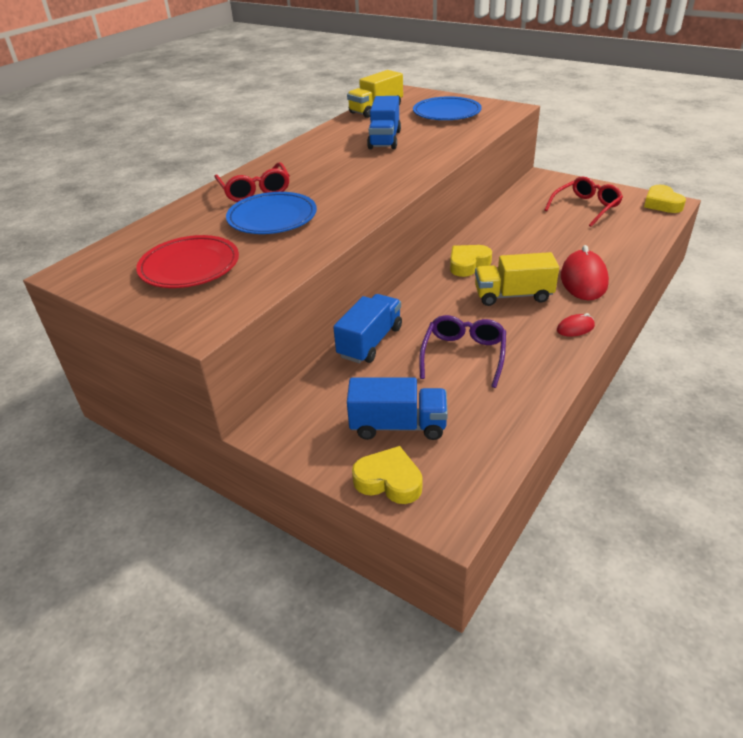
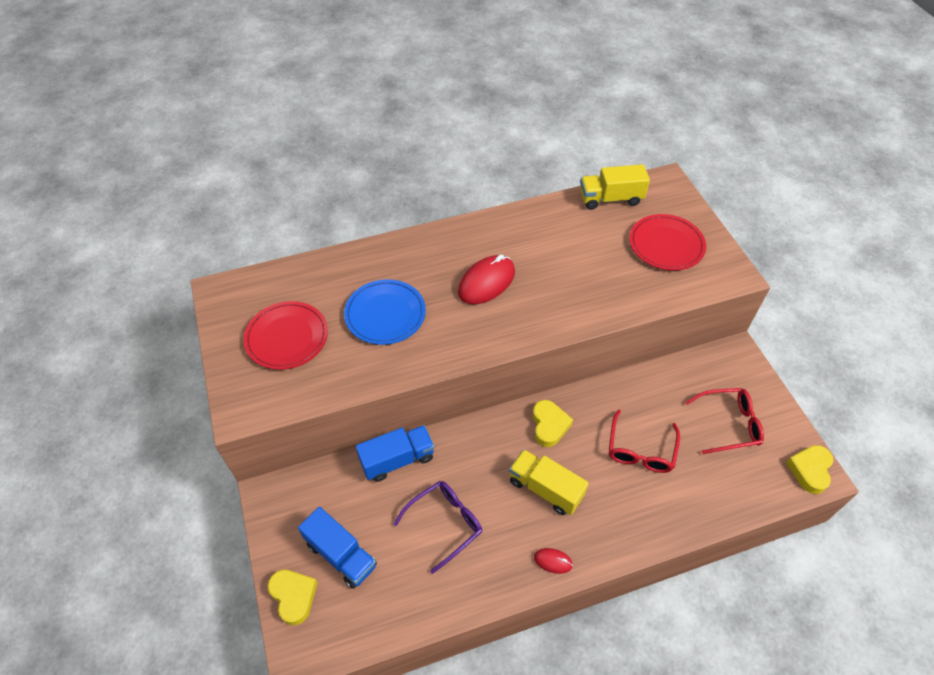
camera: 35 degrees right, 15 degrees up
red glasses [214,162,290,202] -> red glasses moved to [609,409,680,473]
blue truck [367,96,401,149] -> none
blue plate [413,96,482,120] -> red plate [630,214,706,271]
yellow heart [450,245,492,277] -> yellow heart turned 90 degrees clockwise [532,400,573,447]
red mouse [561,245,609,300] -> red mouse moved to [458,255,515,304]

